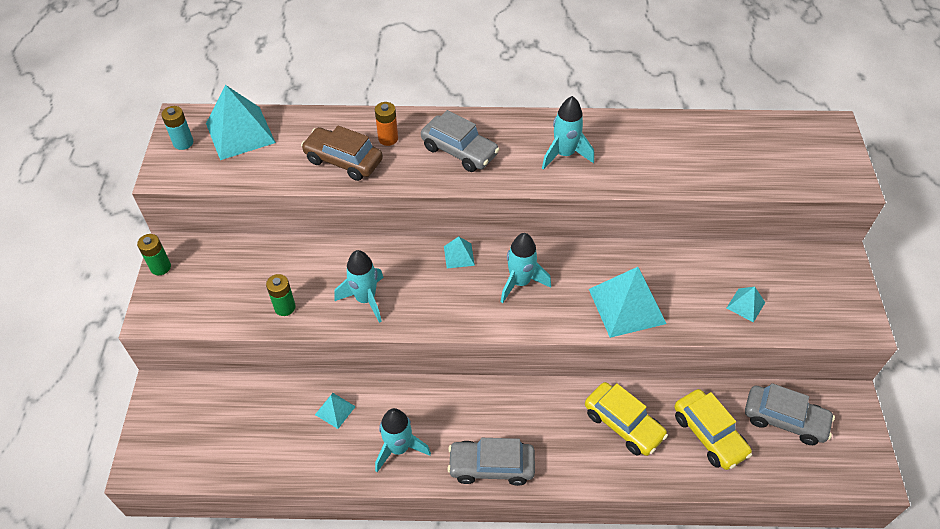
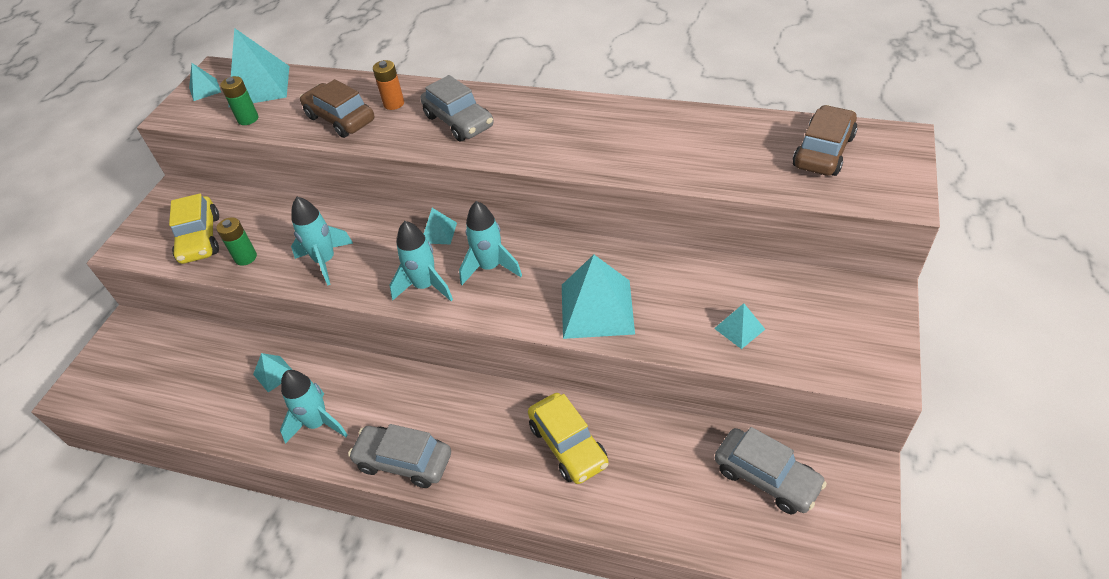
camera: 20 degrees right, 5 degrees down
green battery [137,234,171,275] -> green battery moved to [220,76,258,125]
turquoise battery [161,106,193,150] -> turquoise pyramid [189,63,221,101]
turquoise rocket [542,96,594,170] -> turquoise rocket moved to [390,221,453,301]
yellow car [674,389,752,470] -> yellow car moved to [169,194,219,264]
none -> brown car [792,105,858,176]

